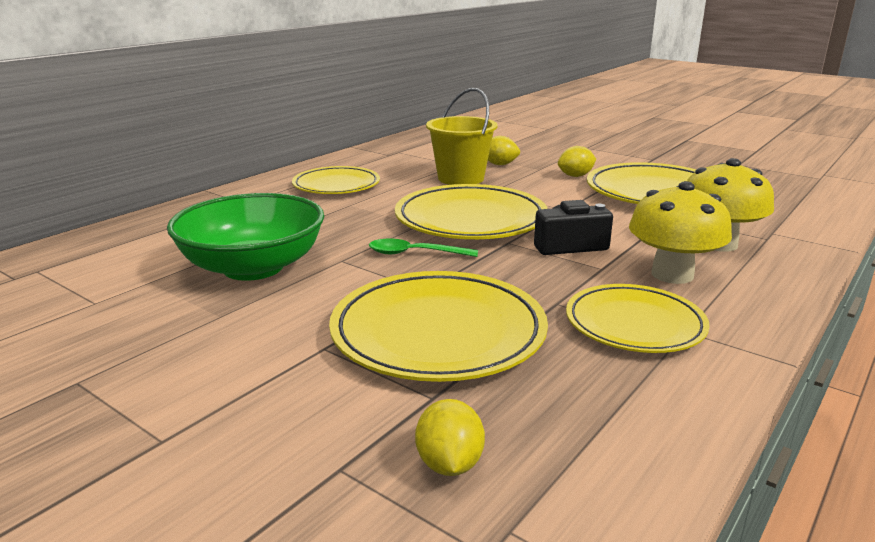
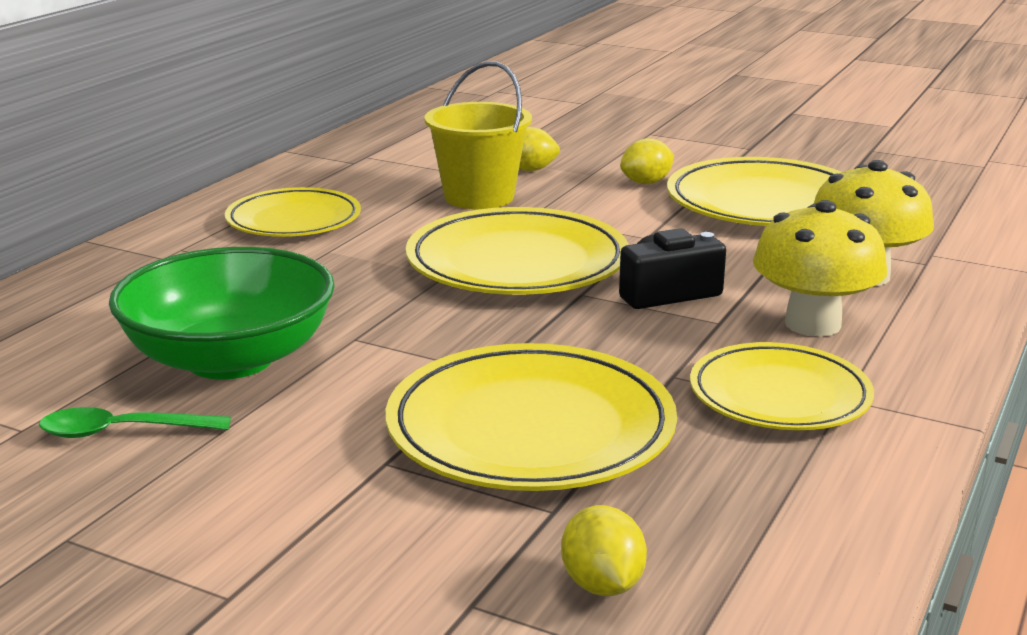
camera: 10 degrees left, 0 degrees up
green spoon [369,239,478,257] -> green spoon moved to [39,407,231,438]

